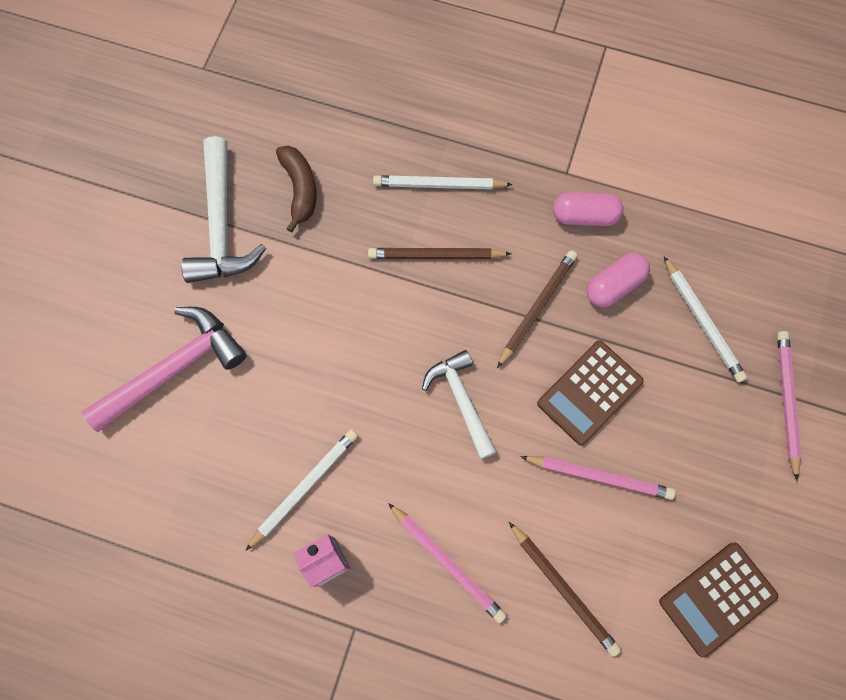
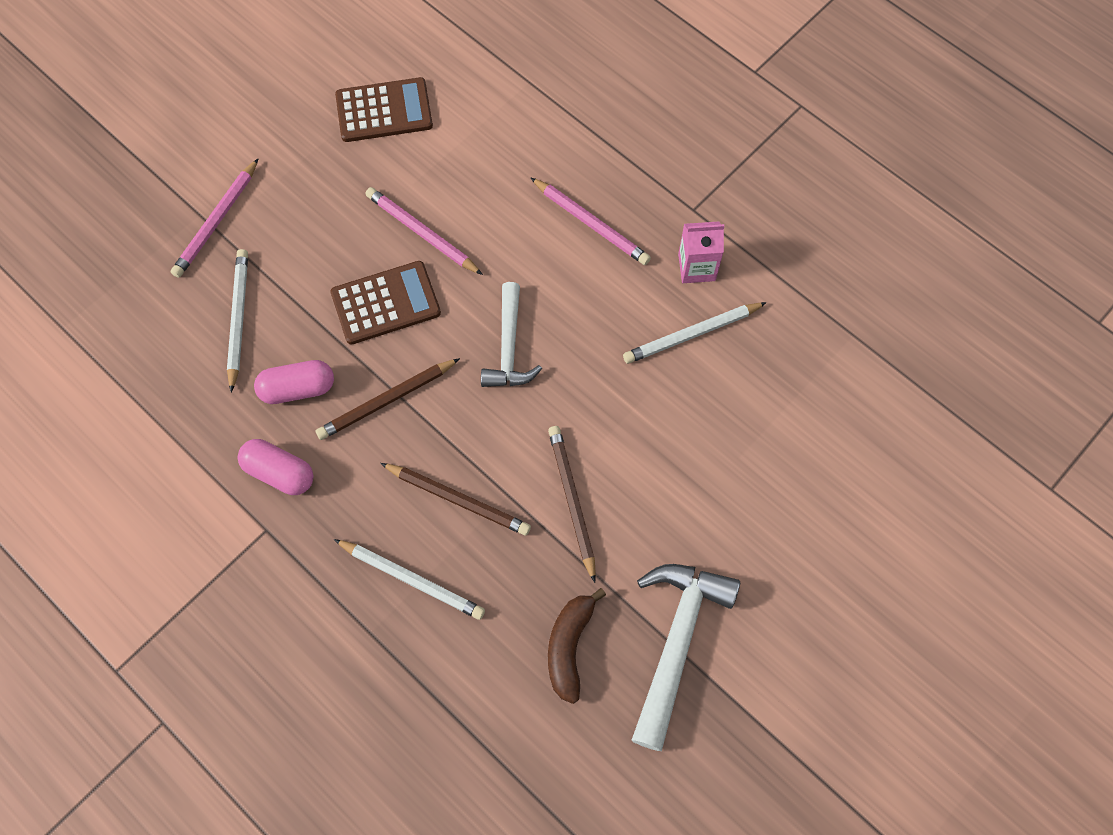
camera: 155 degrees left, 5 degrees down
pink hammer [81,307,247,432] -> none
pink pencil [388,503,507,623] -> pink pencil turned 150 degrees clockwise [530,177,651,265]
brown pencil [509,522,621,657] -> brown pencil moved to [548,426,596,583]

